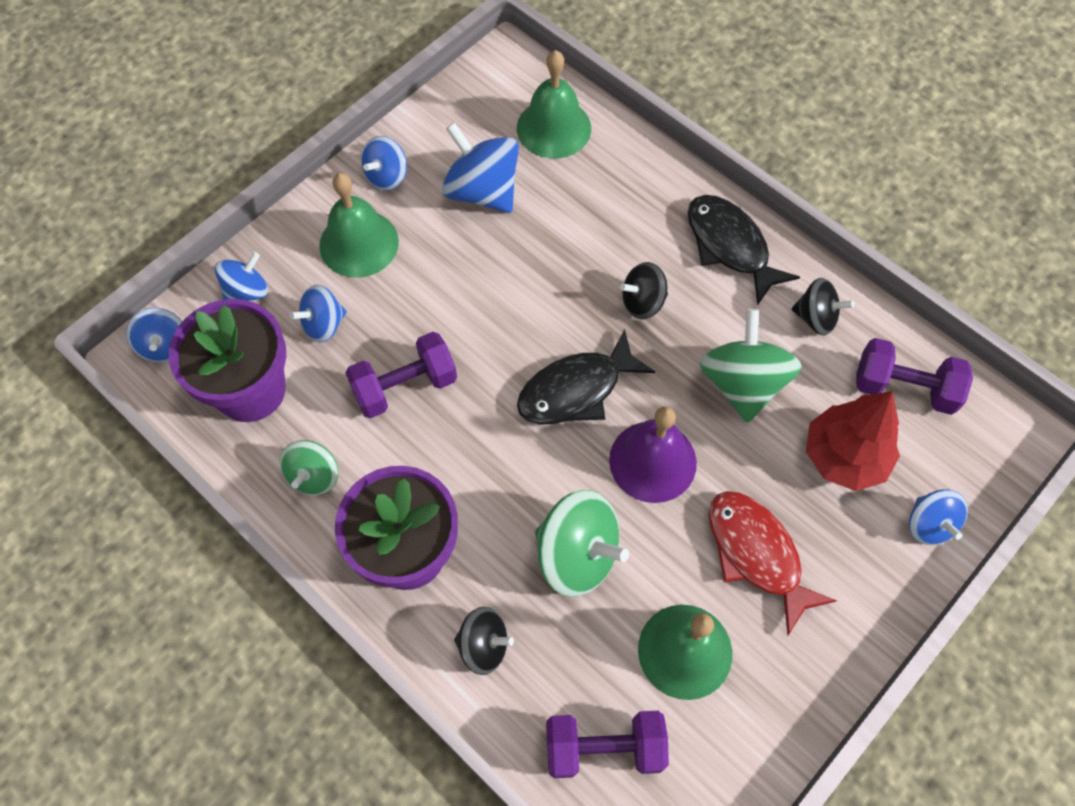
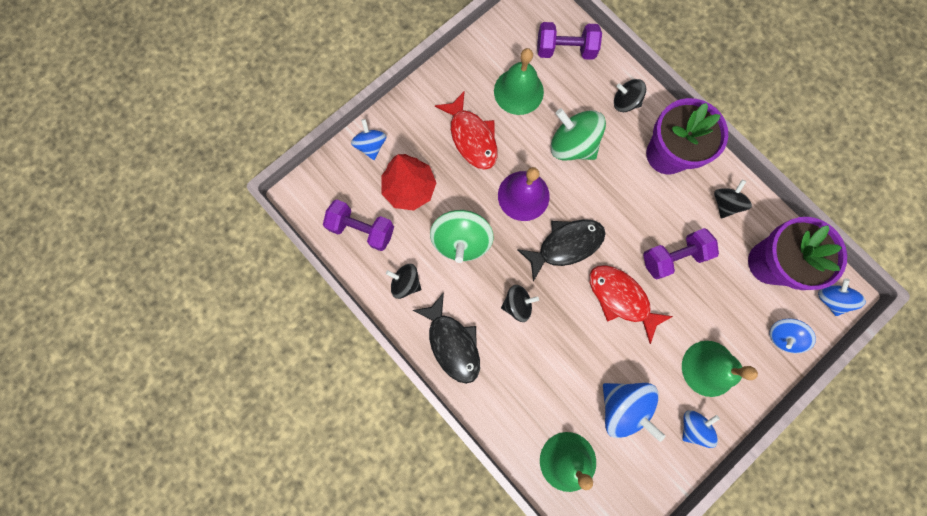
camera: 175 degrees left, 15 degrees up
green spinning top [280,440,338,495] -> black spinning top [714,180,752,218]
blue spinning top [290,285,347,343] -> none
none -> red fish [589,265,673,344]

